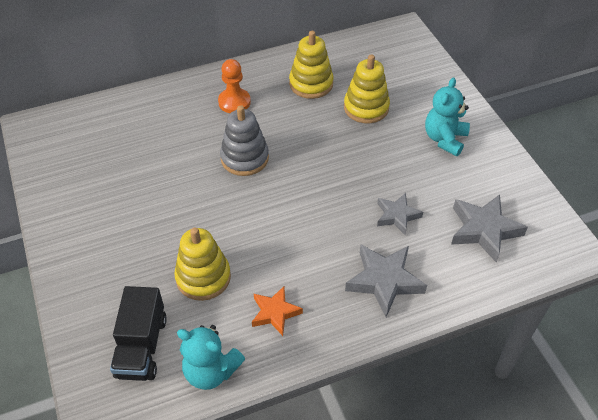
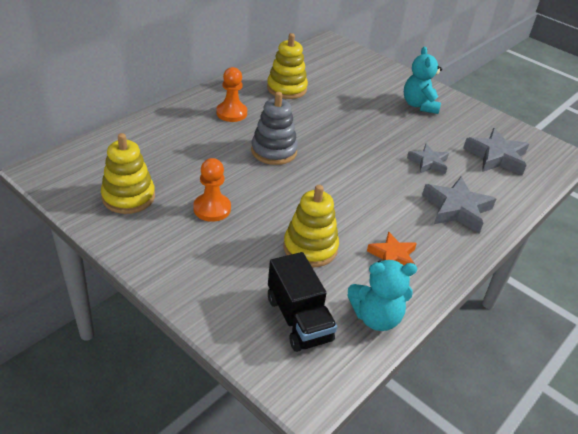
camera: 30 degrees left, 10 degrees down
yellow stacking toy [344,55,390,123] -> yellow stacking toy moved to [101,133,155,214]
none -> orange pawn [193,158,231,222]

